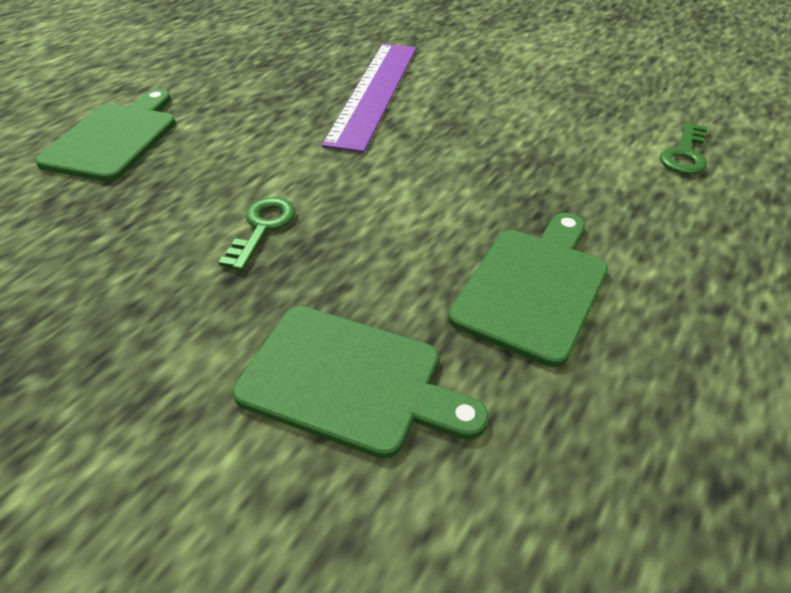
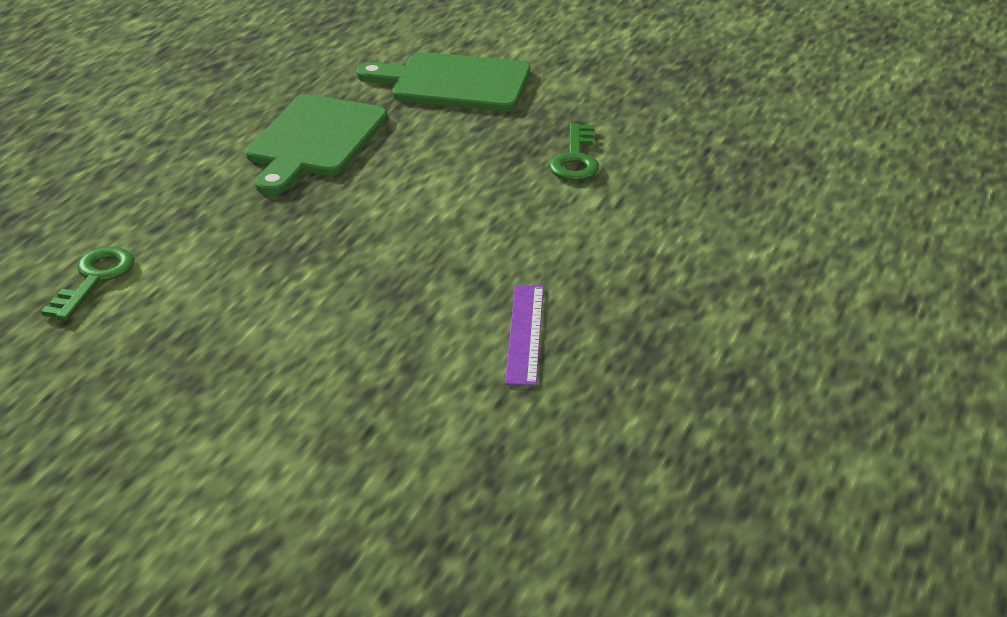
camera: 170 degrees right, 10 degrees down
green cutting board [35,89,176,182] -> none
purple ruler [322,44,416,153] -> purple ruler [505,285,544,386], size x0.49

